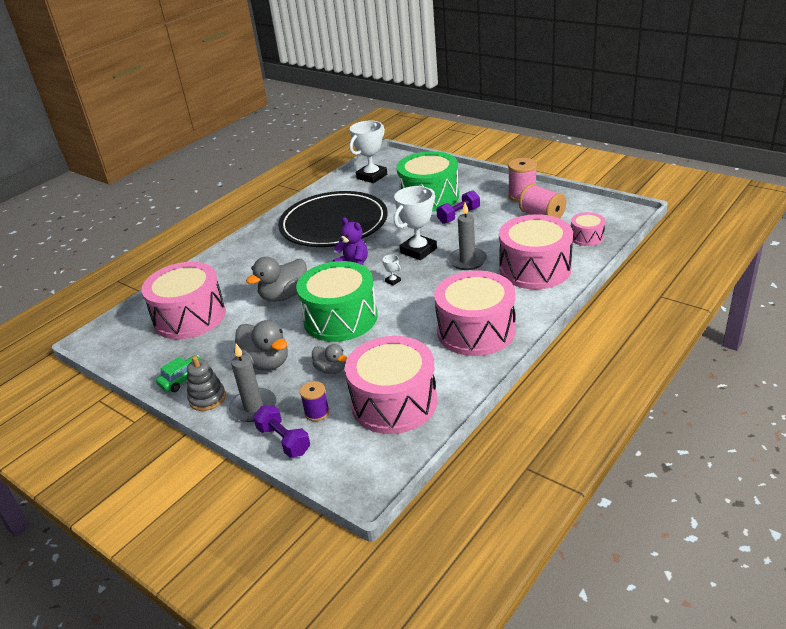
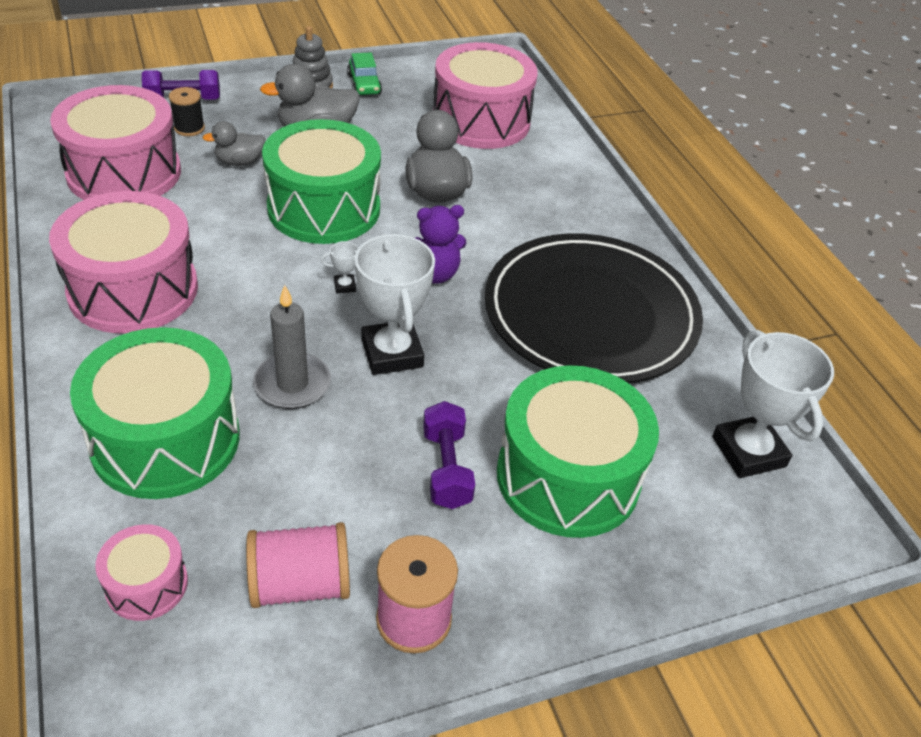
camera: 115 degrees right, 10 degrees up
grey candle [229,344,277,422] -> none
purple spool [300,381,329,421] -> black spool [169,87,205,136]
pink drum [499,214,573,289] -> green drum [70,327,240,499]

